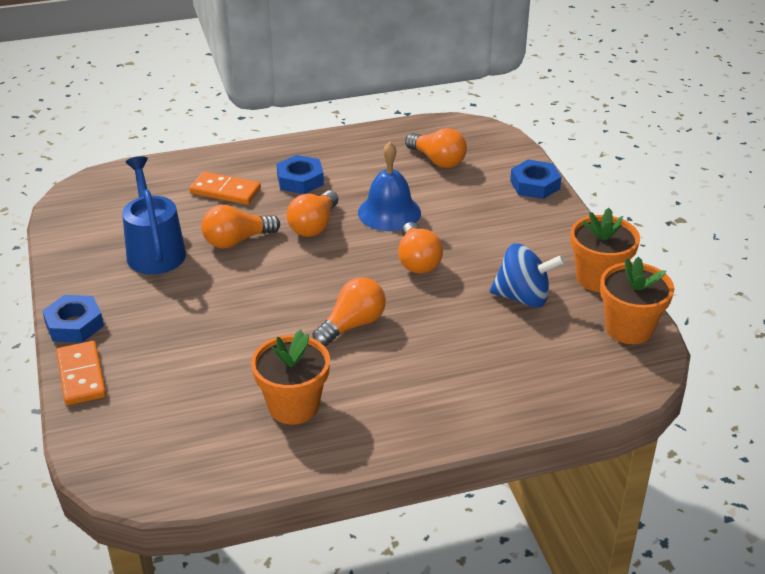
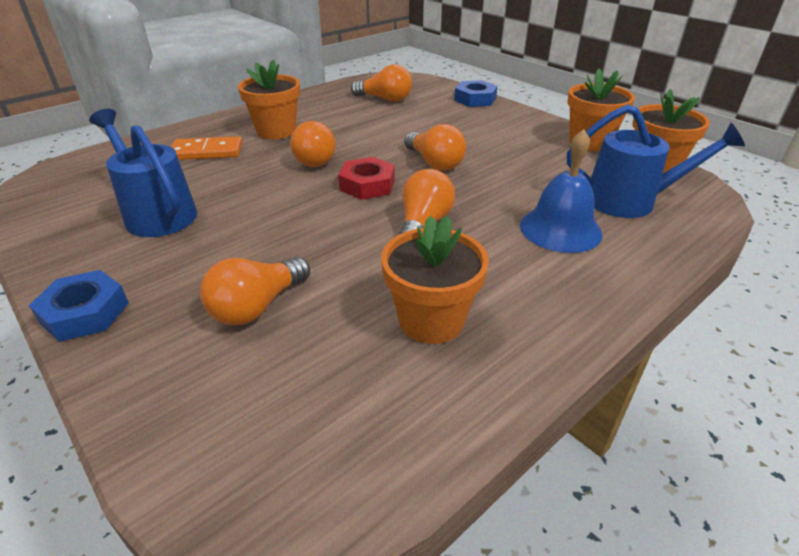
camera: 25 degrees left, 0 degrees up
orange domino [56,341,106,405] -> none
orange light bulb [201,205,280,248] -> orange light bulb moved to [200,257,310,325]
blue nut [276,155,324,194] -> orange flower pot [238,60,300,139]
blue bell [358,142,421,231] -> blue bell moved to [520,129,602,253]
blue spinning top [490,243,565,308] -> none
none -> red nut [338,157,395,200]
none -> blue watering can [567,104,745,218]

